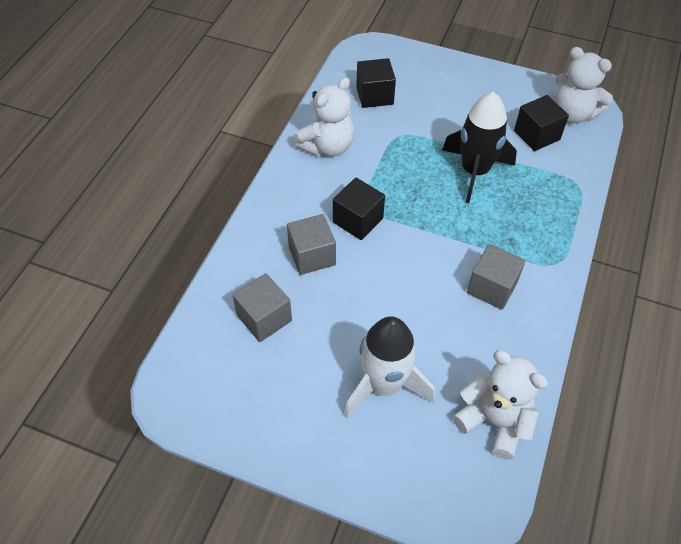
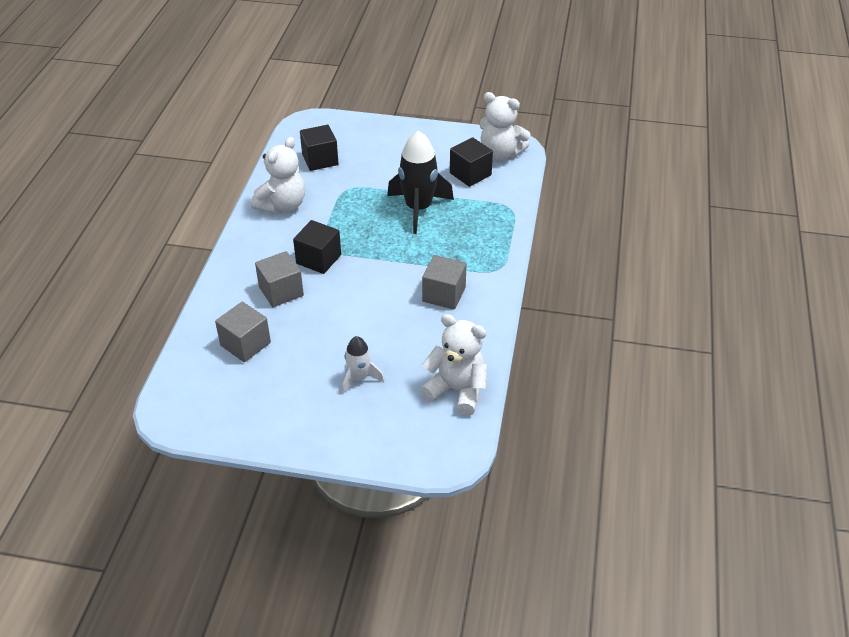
camera: 10 degrees left, 10 degrees down
white rocket [344,316,435,418] -> white rocket [342,336,384,394], size x0.55

